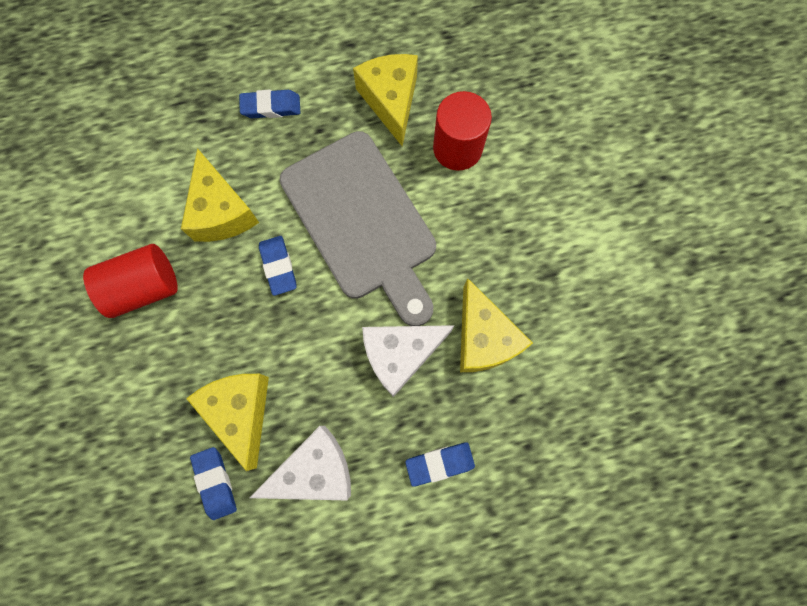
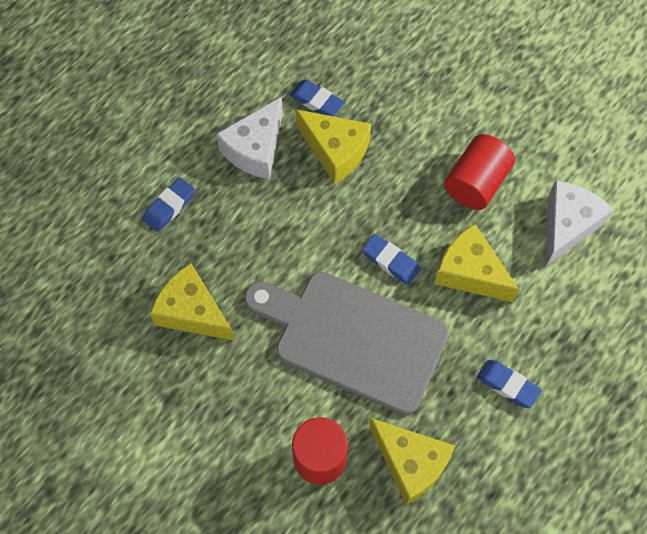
camera: 145 degrees right, 10 degrees down
blue eraser [239,90,300,118] -> blue eraser turned 75 degrees clockwise [477,360,542,408]
white cheese [362,325,455,397] -> white cheese moved to [546,180,614,266]

